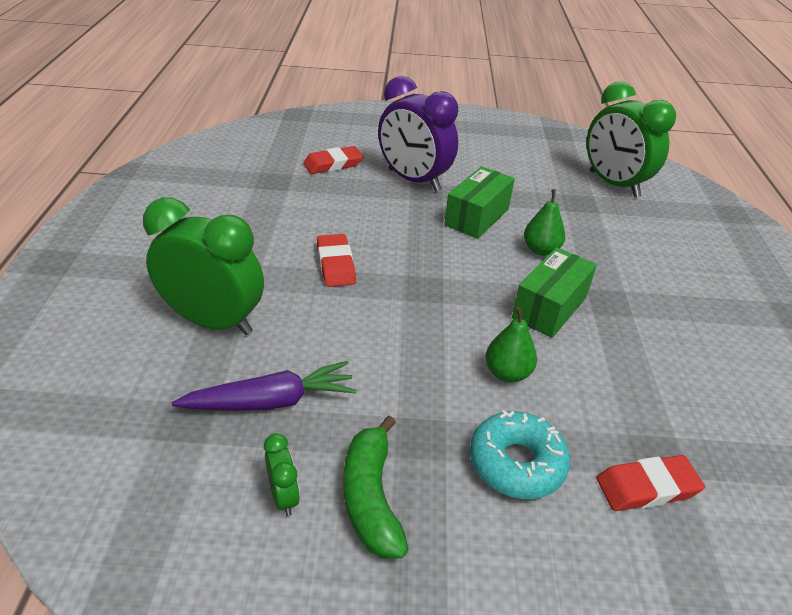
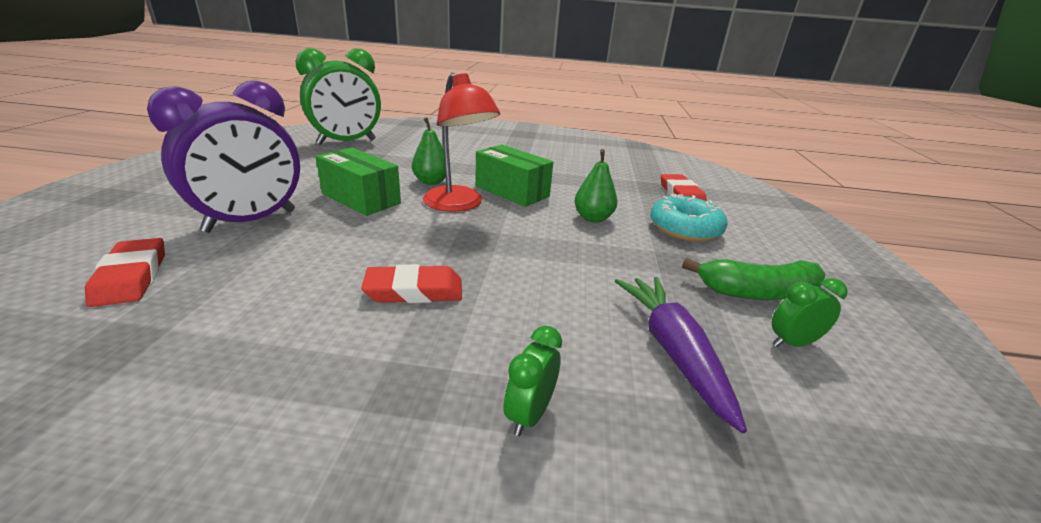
camera: 85 degrees left, 10 degrees down
green clock [143,197,264,335] -> green clock [503,326,562,436], size x0.43
none -> red lamp [423,72,500,212]

